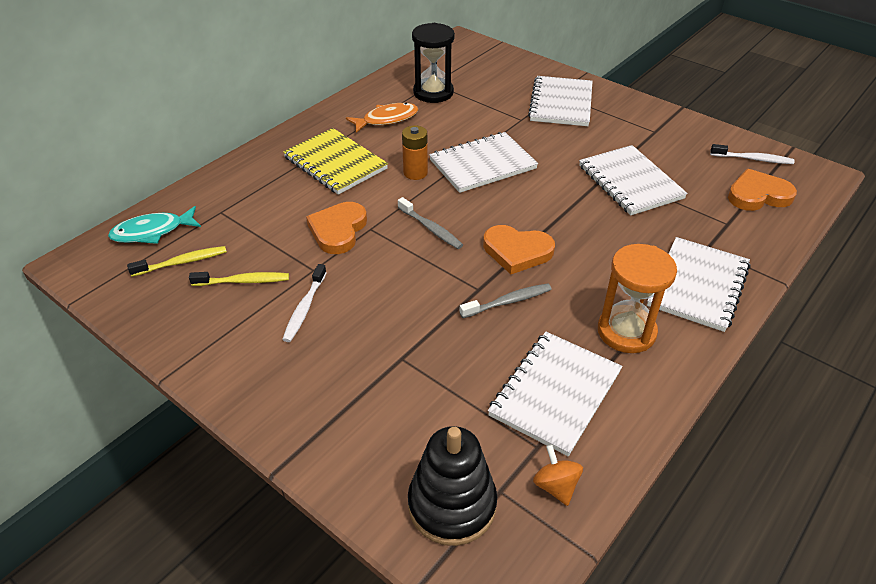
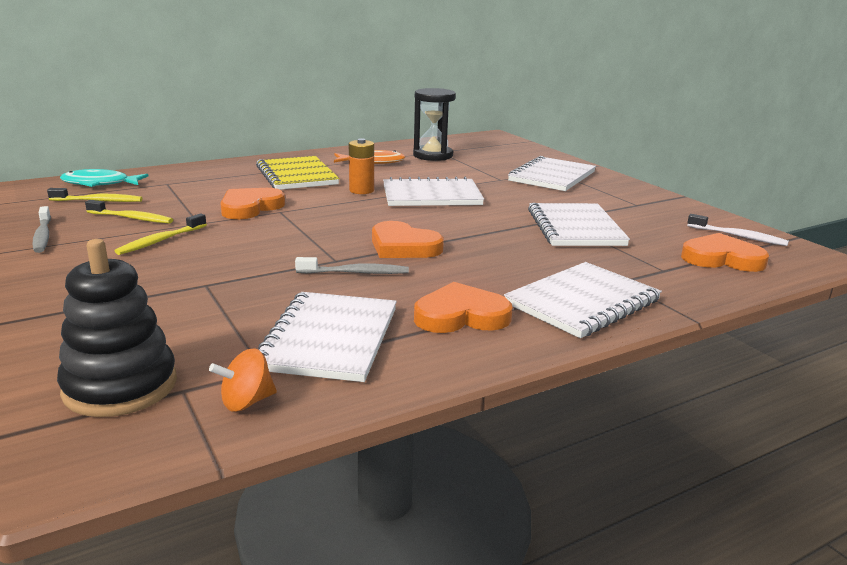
camera: 20 degrees right, 20 degrees down
white toothbrush [282,264,327,342] -> yellow toothbrush [115,213,207,255]
grey toothbrush [398,197,463,249] -> grey toothbrush moved to [32,206,51,253]
white notebook [488,332,622,456] -> white notebook turned 45 degrees counterclockwise [258,292,397,382]
orange spinning top [533,445,583,506] -> orange spinning top turned 120 degrees counterclockwise [209,348,277,412]
orange hourglass [598,244,677,353] -> orange heart [414,282,513,333]

